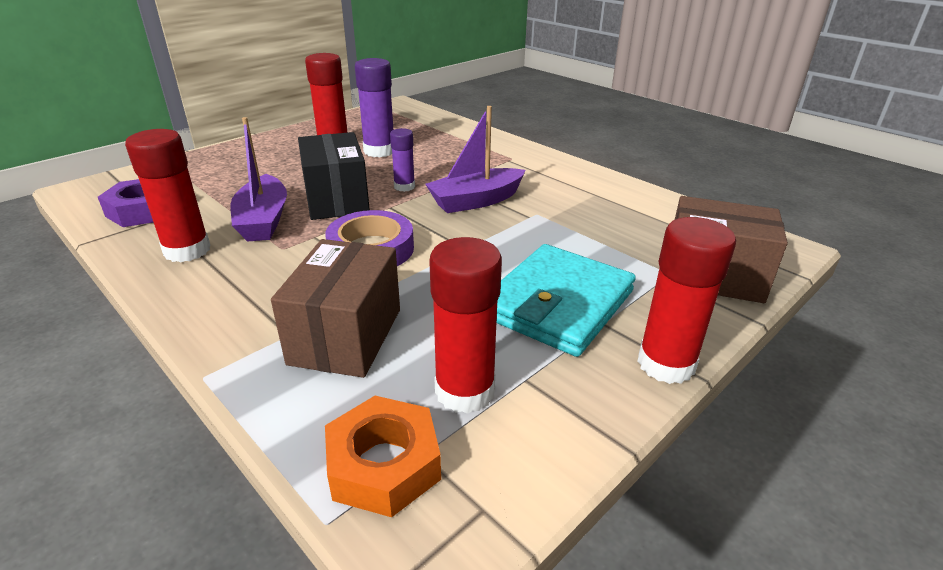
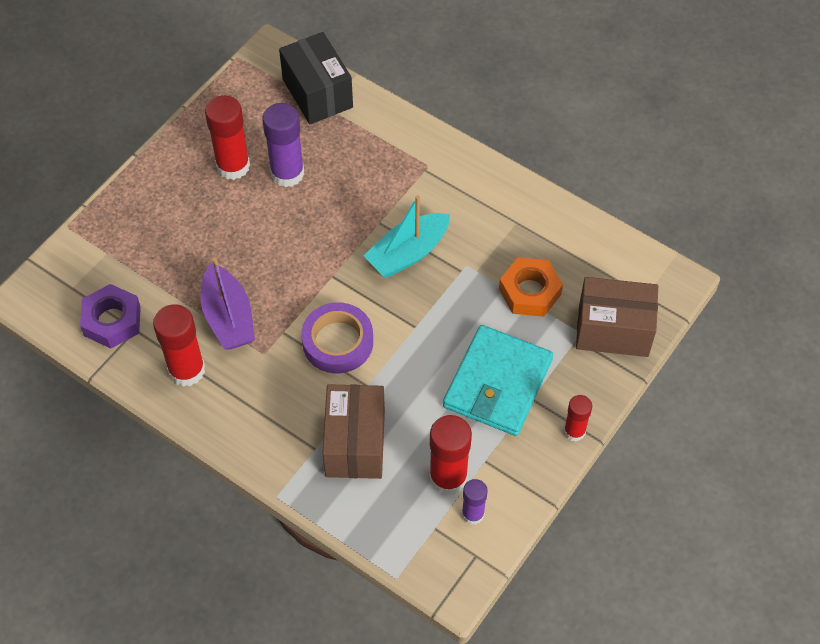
camera: 10 degrees left, 25 degrees up
black box [298,132,370,220] -> black box moved to [279,32,353,124]
orange nut [325,396,441,517] -> orange nut moved to [499,257,563,317]
purple glue stick [390,128,415,192] -> purple glue stick moved to [462,479,488,525]
purple boat [425,106,526,213] -> turquoise boat [364,195,450,278]
red glue stick [637,217,736,384] -> red glue stick [564,395,592,441], size x0.58

